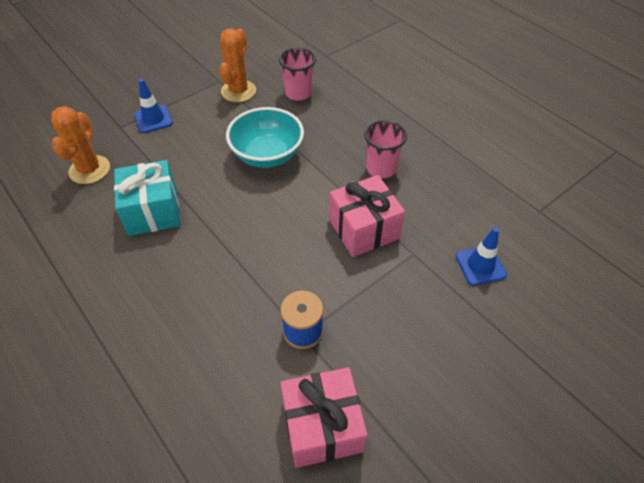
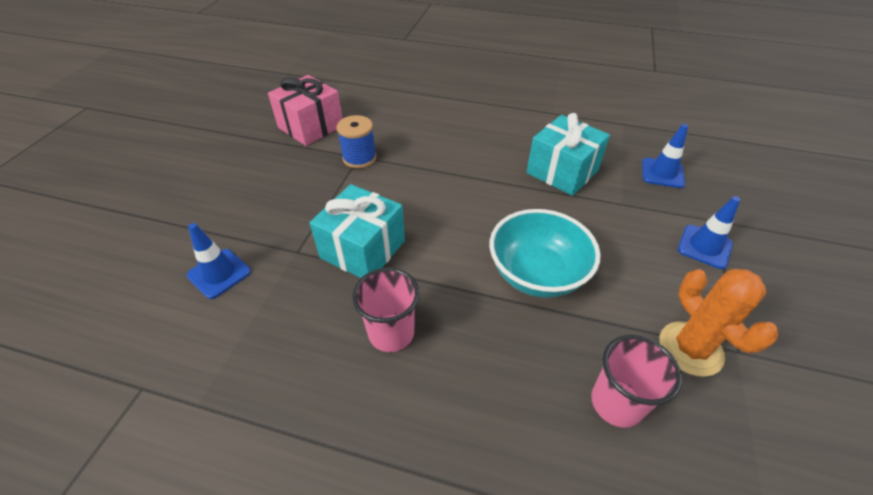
camera: 145 degrees right, 5 degrees down
orange cactus [51,106,110,184] -> blue traffic cone [642,124,688,188]
pink gift [329,175,405,257] -> turquoise gift [309,184,405,278]

